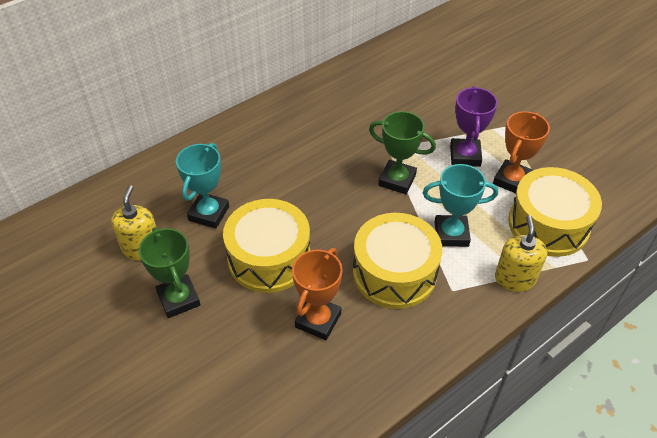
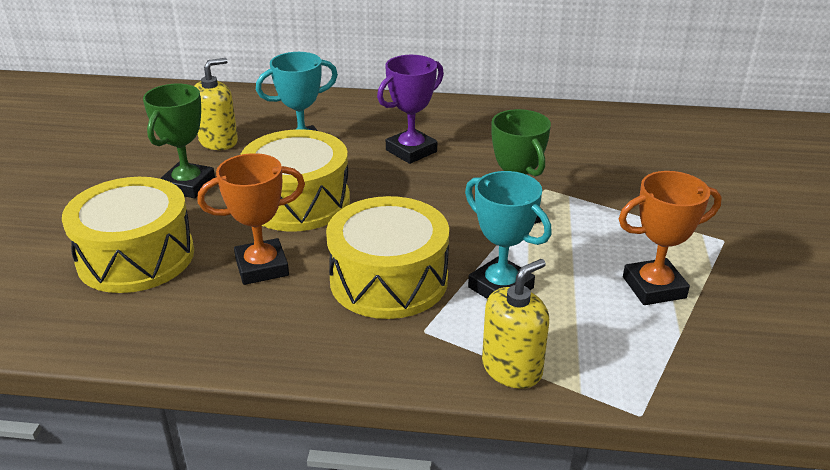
camera: 45 degrees right, 15 degrees down
purple trophy [450,86,498,167] -> purple trophy moved to [377,55,444,164]
yellow drum [508,167,602,257] -> yellow drum moved to [62,177,194,293]

